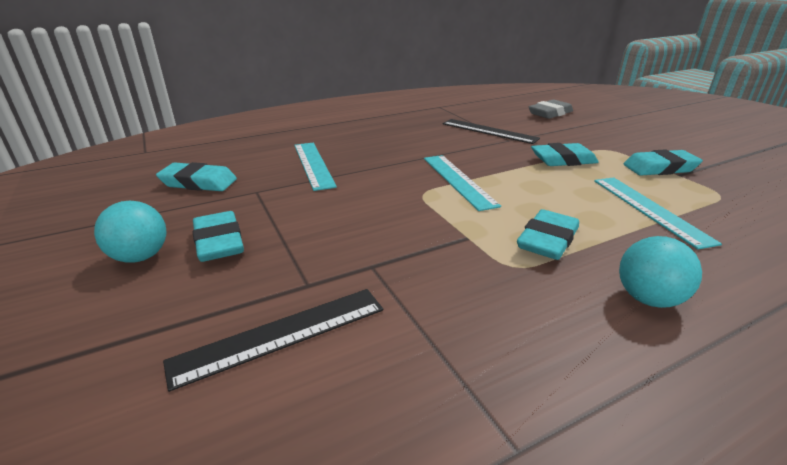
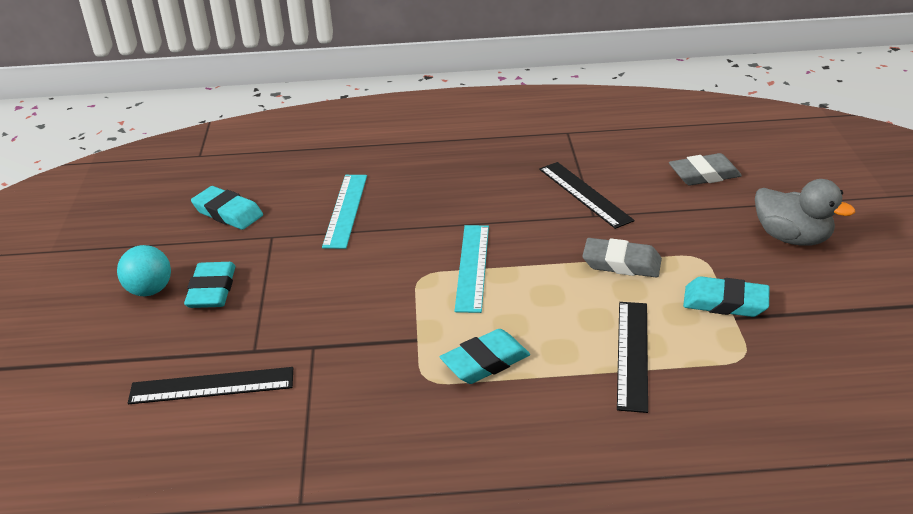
camera: 25 degrees right, 5 degrees up
turquoise eraser [531,143,599,166] -> grey eraser [582,238,662,278]
turquoise ruler [594,177,722,249] -> black ruler [617,302,648,413]
turquoise ball [619,236,702,308] -> none
none -> grey duck [755,179,855,246]

